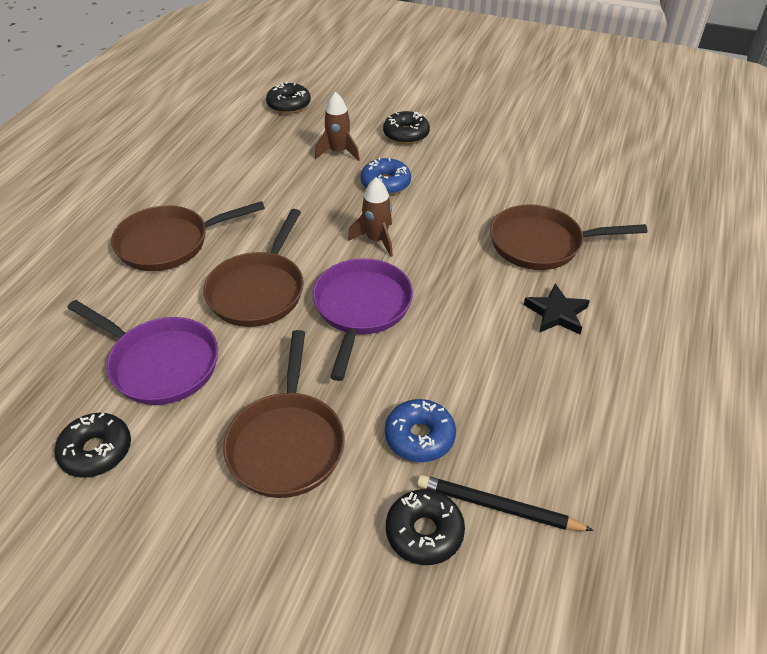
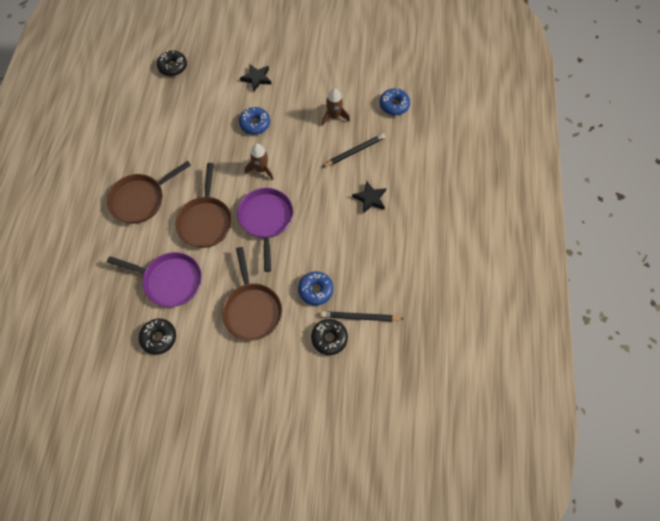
camera: 15 degrees left, 20 degrees up
brown rocket [315,92,360,161] -> brown rocket moved to [322,88,350,126]
black donut [383,111,430,144] -> black star [240,64,272,91]
brown pan [490,204,647,270] -> black pencil [322,133,386,167]
none -> blue donut [380,88,410,115]

